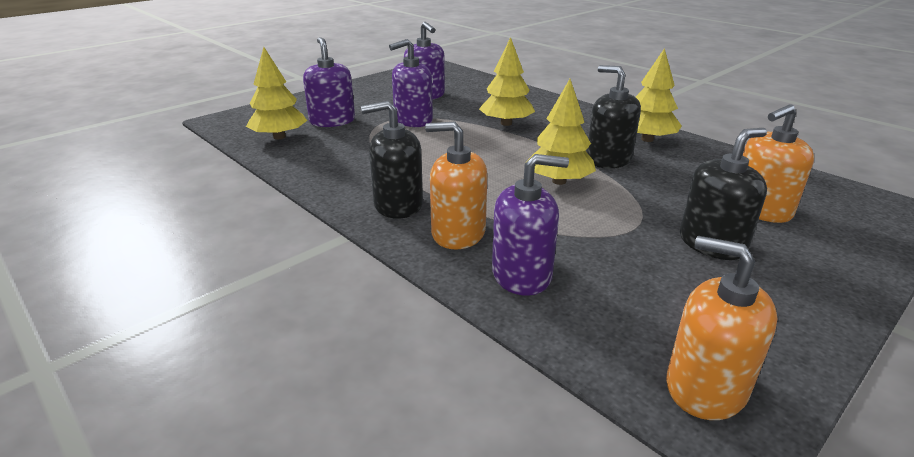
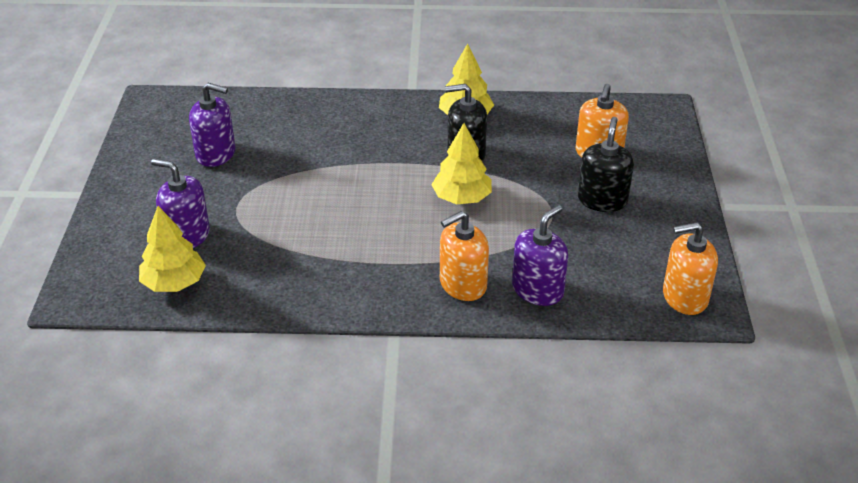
camera: 45 degrees left, 10 degrees up
black soap dispenser [361,101,423,219] -> none
purple soap dispenser [389,39,433,127] -> none
yellow tree [479,37,535,126] -> none

